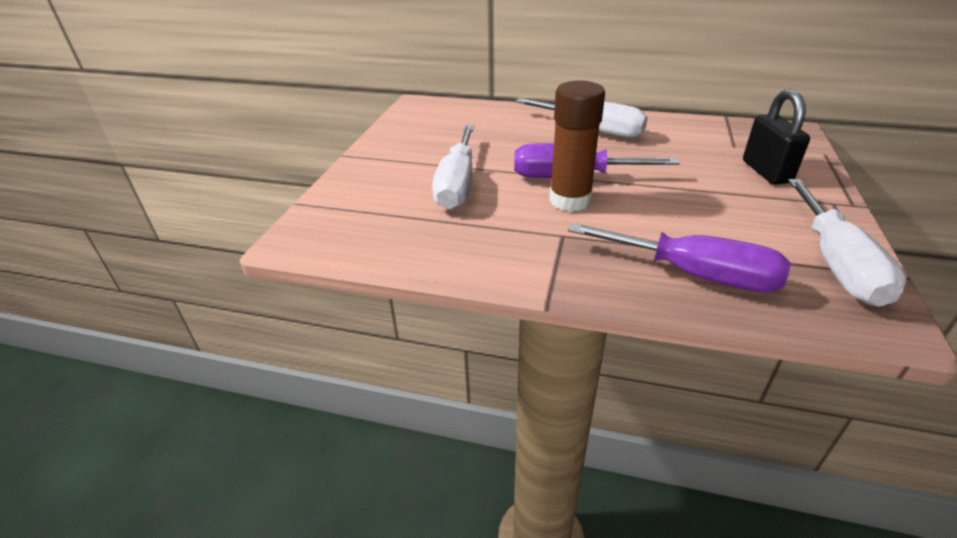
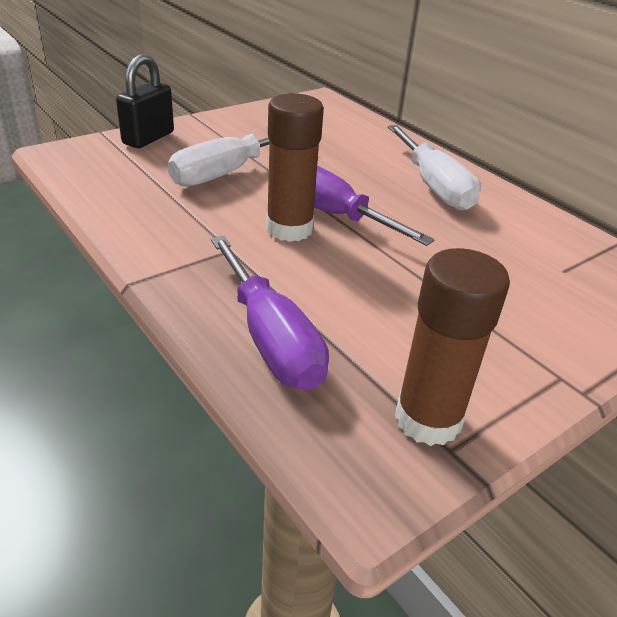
camera: 35 degrees right, 0 degrees up
black padlock [743,89,810,185] -> black padlock moved to [116,54,174,148]
white screwdriver [788,179,907,307] -> brown glue stick [395,248,510,446]

